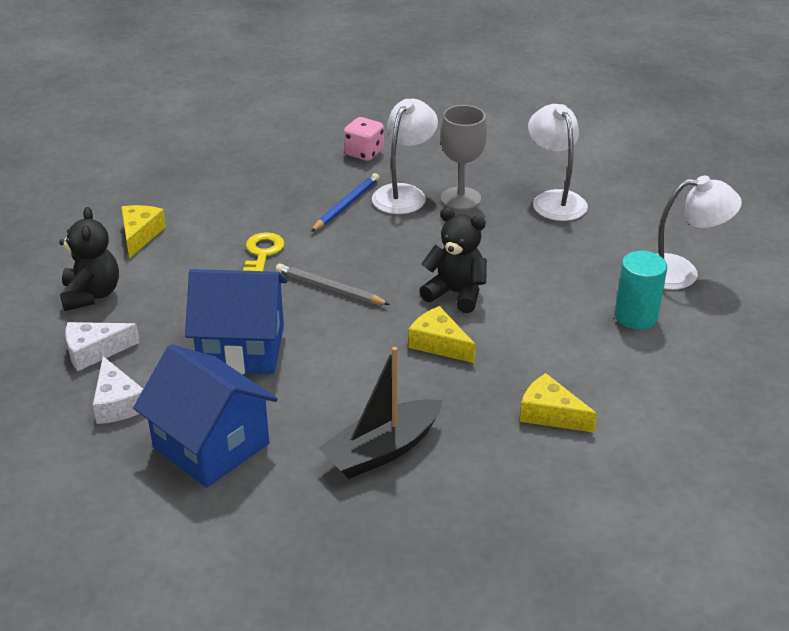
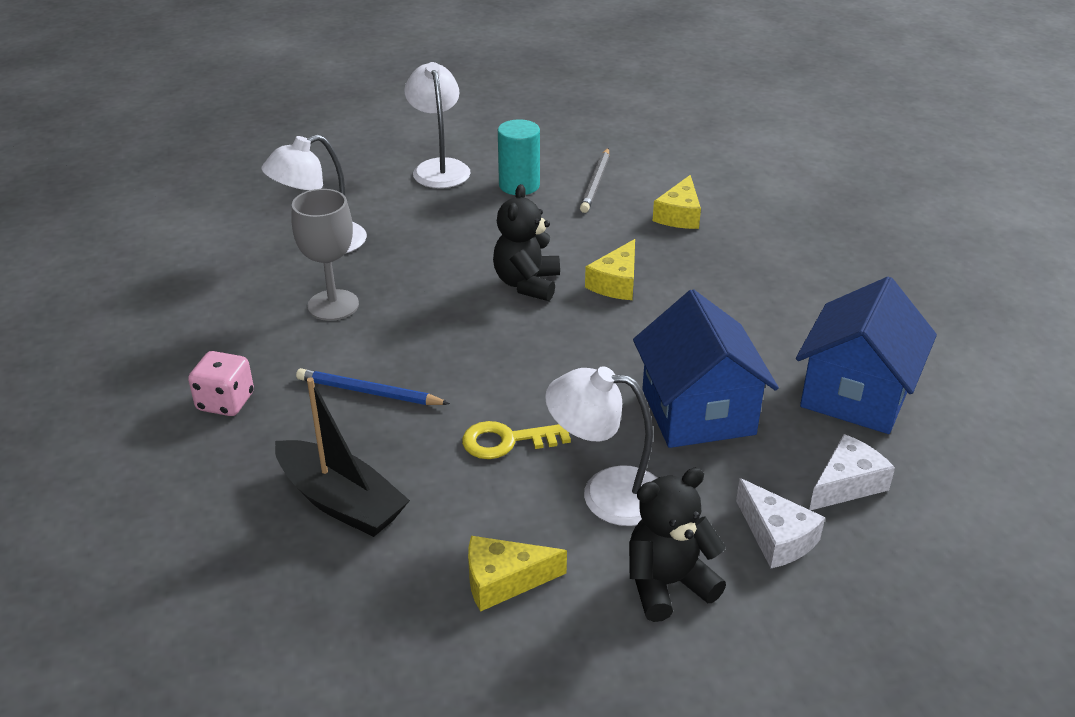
camera: 105 degrees left, 0 degrees up
grey pencil [276,263,390,305] -> grey pencil moved to [580,148,609,213]
black boat [318,347,443,479] -> black boat moved to [275,377,410,537]
white lamp [372,99,438,214] -> white lamp moved to [545,366,657,526]

